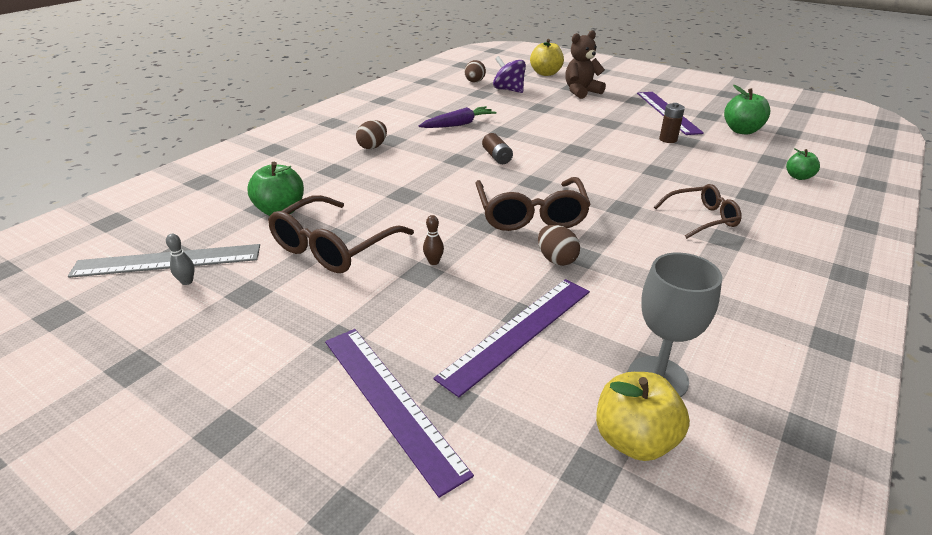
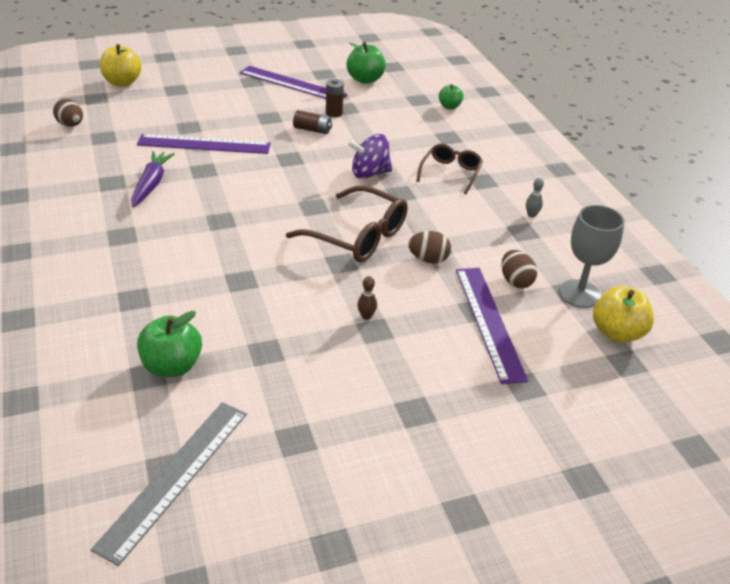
camera: 55 degrees left, 5 degrees up
grey bowling pin [166,234,195,285] -> grey bowling pin moved to [526,178,544,218]
brown glasses [268,195,414,273] -> none
purple ruler [325,329,474,498] -> purple ruler moved to [137,134,271,154]
brown egg [356,120,387,149] -> brown egg moved to [501,250,537,288]
brown battery [482,133,513,164] -> brown battery moved to [293,110,332,134]
purple spinning top [493,56,526,93] -> purple spinning top moved to [347,134,392,179]
brown teddy bear [565,30,606,99] -> none

